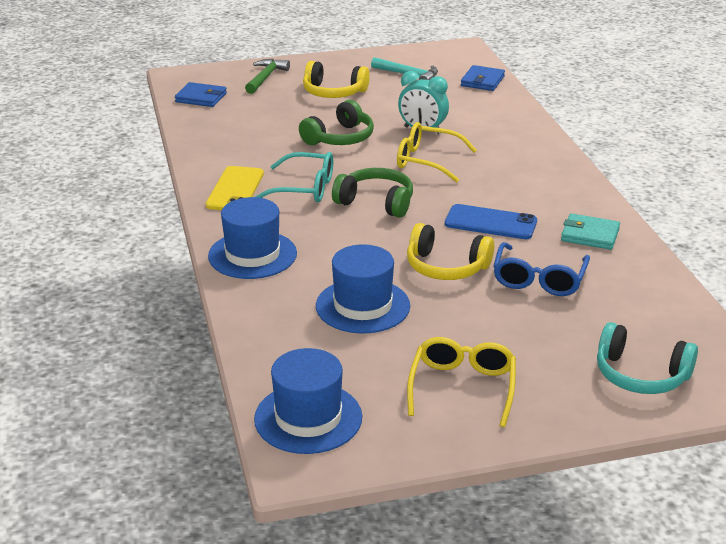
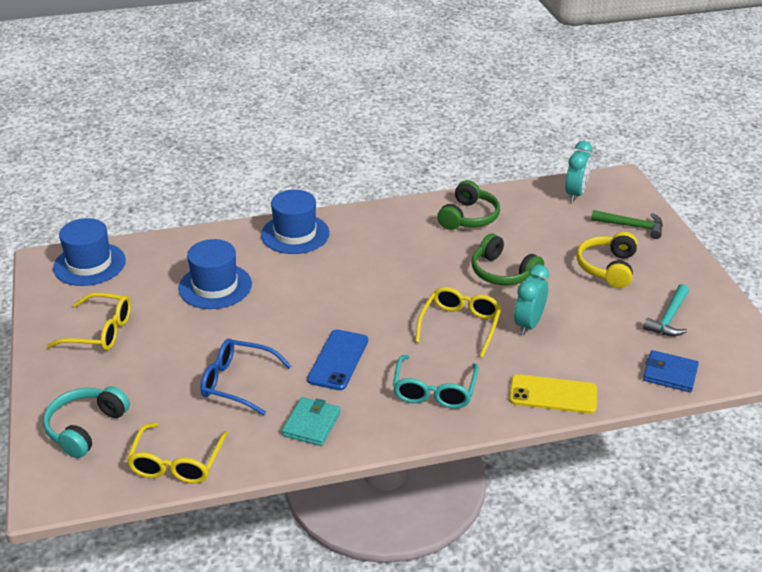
camera: 90 degrees right, 5 degrees up
blue wallet [175,82,227,107] -> turquoise clock [565,141,592,202]
yellow phone [206,166,264,210] -> yellow phone moved to [509,374,597,414]
turquoise glasses [255,152,333,203] -> turquoise glasses moved to [393,355,479,409]
green headphones [332,168,413,218] -> green headphones moved to [437,180,500,230]
yellow headphones [407,223,494,280] -> none
none -> yellow glasses [126,422,228,484]

